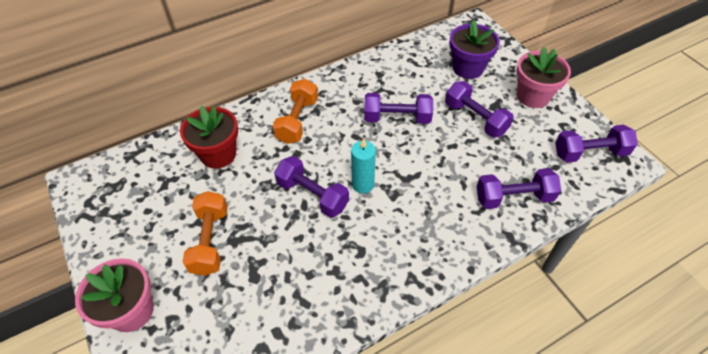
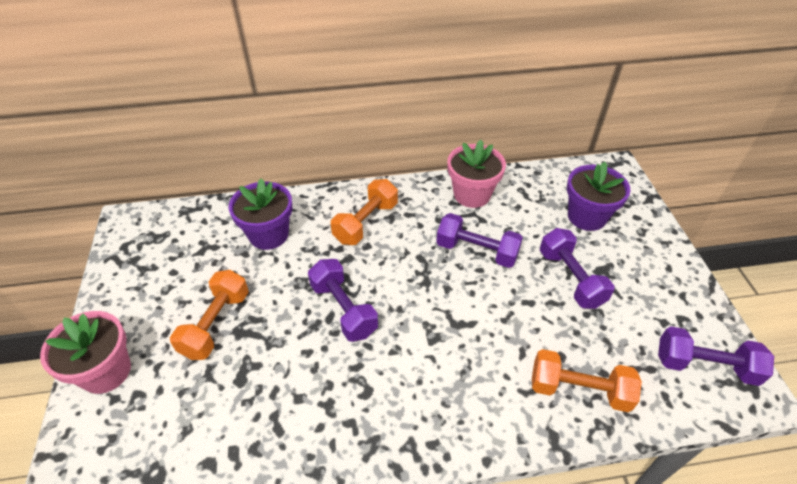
camera: 20 degrees right, 5 degrees down
red flower pot [180,106,238,169] -> purple flower pot [229,178,293,250]
turquoise candle [351,138,376,194] -> none
purple dumbbell [476,168,561,209] -> orange dumbbell [532,349,642,412]
pink flower pot [516,47,571,108] -> pink flower pot moved to [447,140,506,208]

